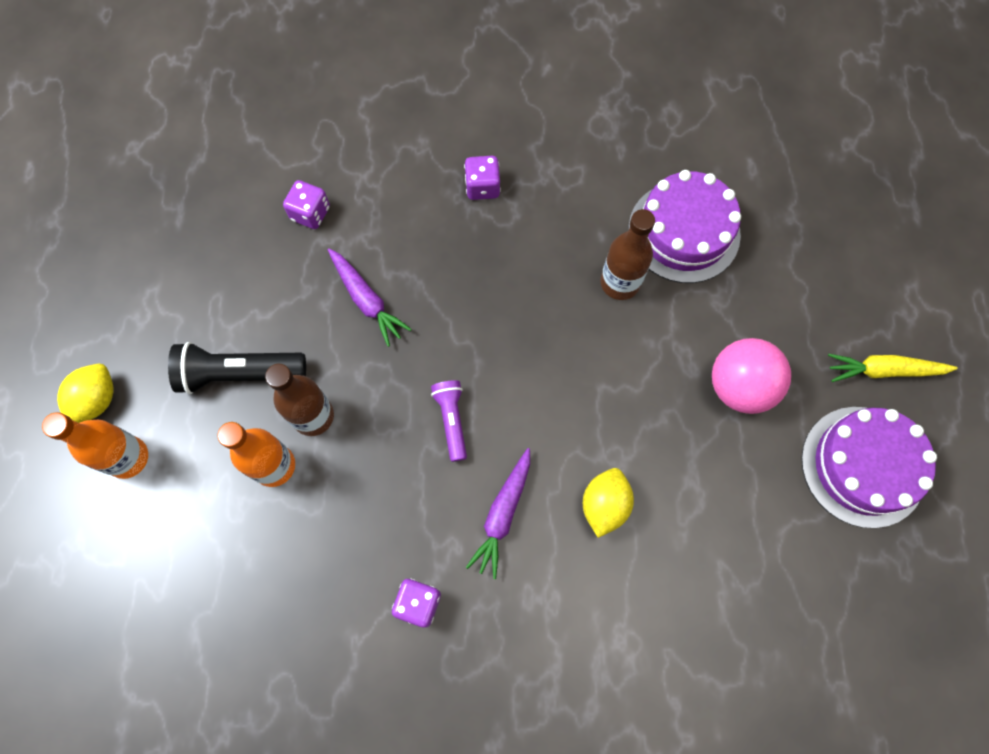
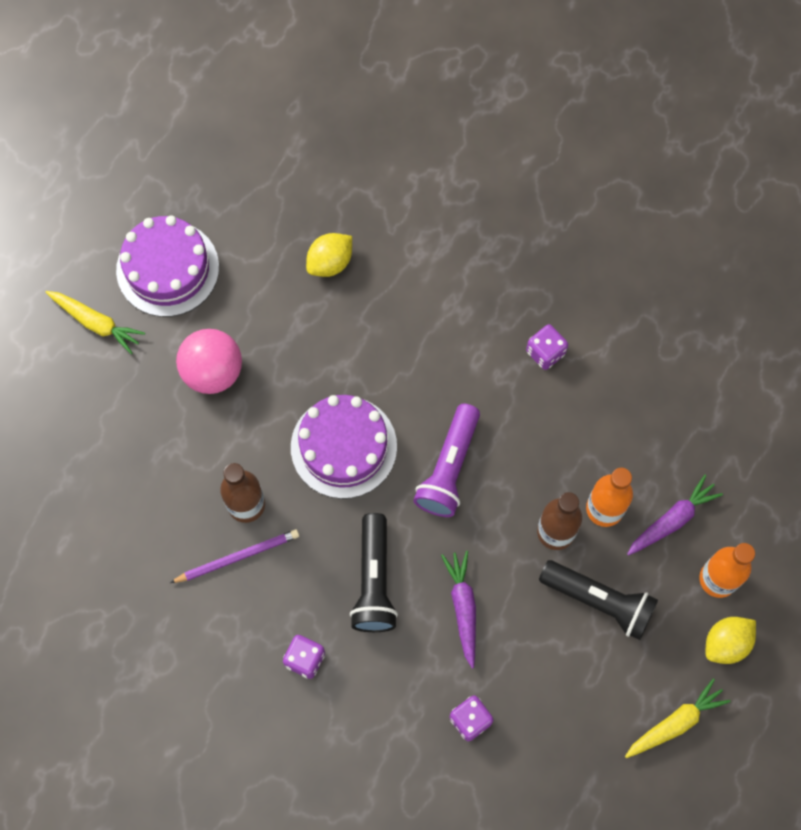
camera: 150 degrees left, 0 degrees up
purple flashlight [431,380,467,462] -> purple flashlight [413,404,480,517], size x1.63
purple carrot [466,448,530,579] -> purple carrot moved to [627,475,723,556]
yellow lemon [583,468,634,538] -> yellow lemon moved to [306,233,352,277]
purple cake [628,170,741,283] -> purple cake moved to [291,395,397,499]
none -> purple pencil [170,529,299,583]
none -> black flashlight [350,513,398,632]
none -> yellow carrot [625,678,731,758]

